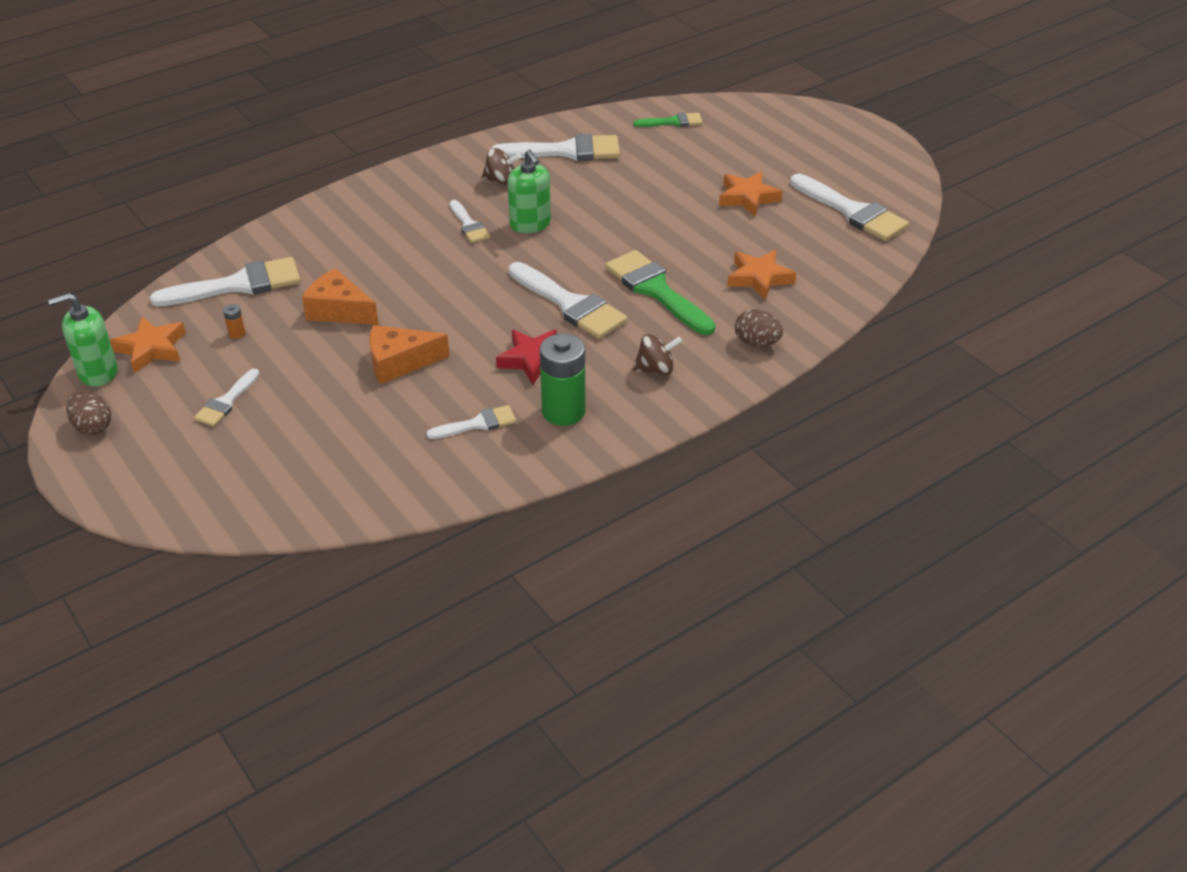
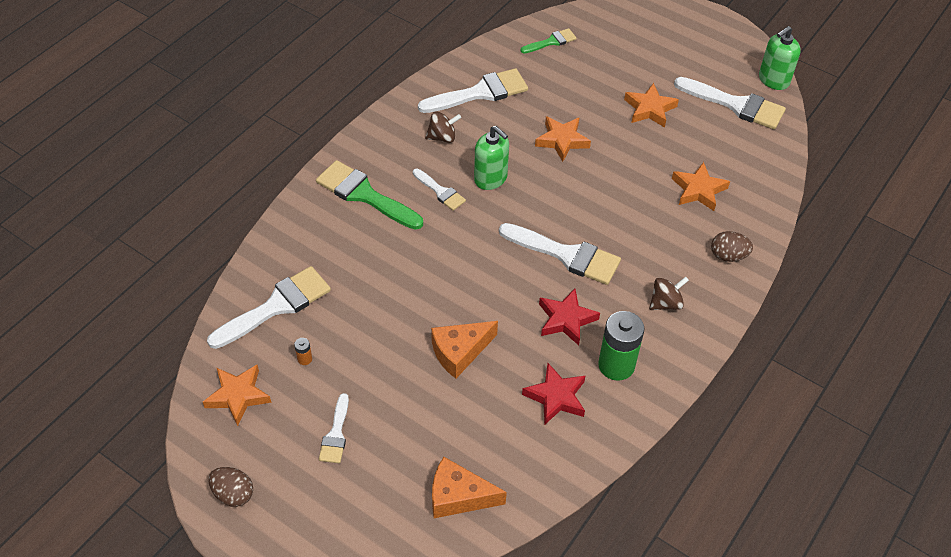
camera: 20 degrees left, 10 degrees up
green soap dispenser [48,293,117,386] -> green soap dispenser moved to [759,26,801,90]
orange cheese [302,268,379,325] -> orange cheese moved to [432,457,507,518]
white brush [426,405,517,439] -> red star [522,363,585,425]
green brush [605,250,715,335] -> green brush moved to [316,160,423,230]
none -> orange star [535,116,591,162]

